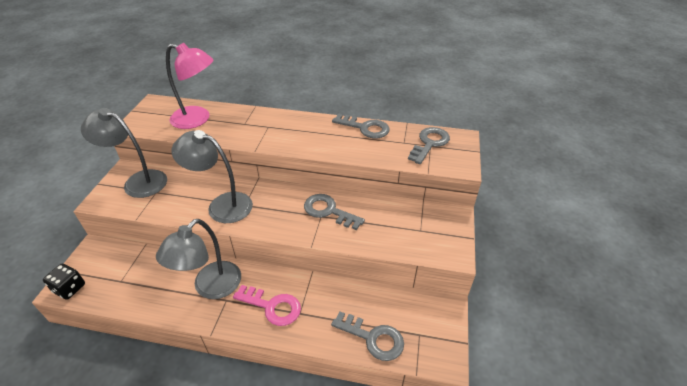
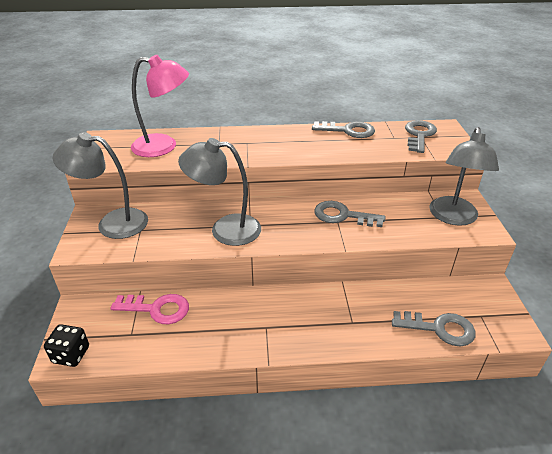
camera: 15 degrees left, 5 degrees down
grey lamp [156,219,241,299] -> grey lamp moved to [429,127,499,226]
pink key [233,285,301,326] -> pink key moved to [110,294,189,324]

